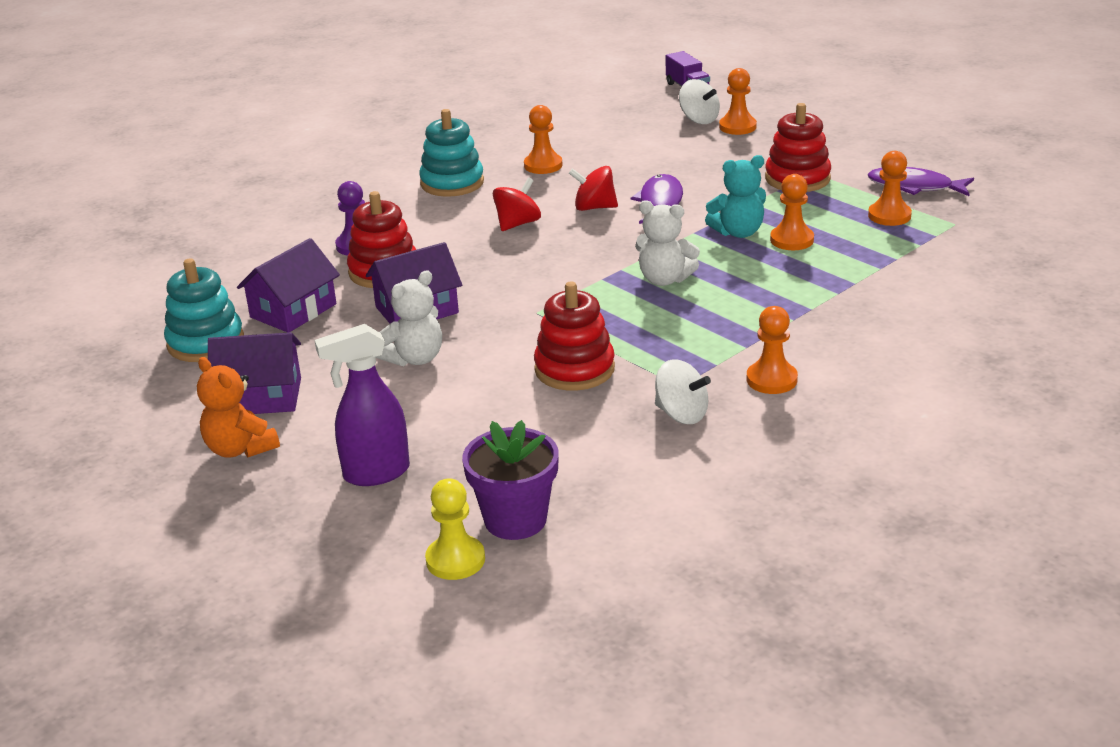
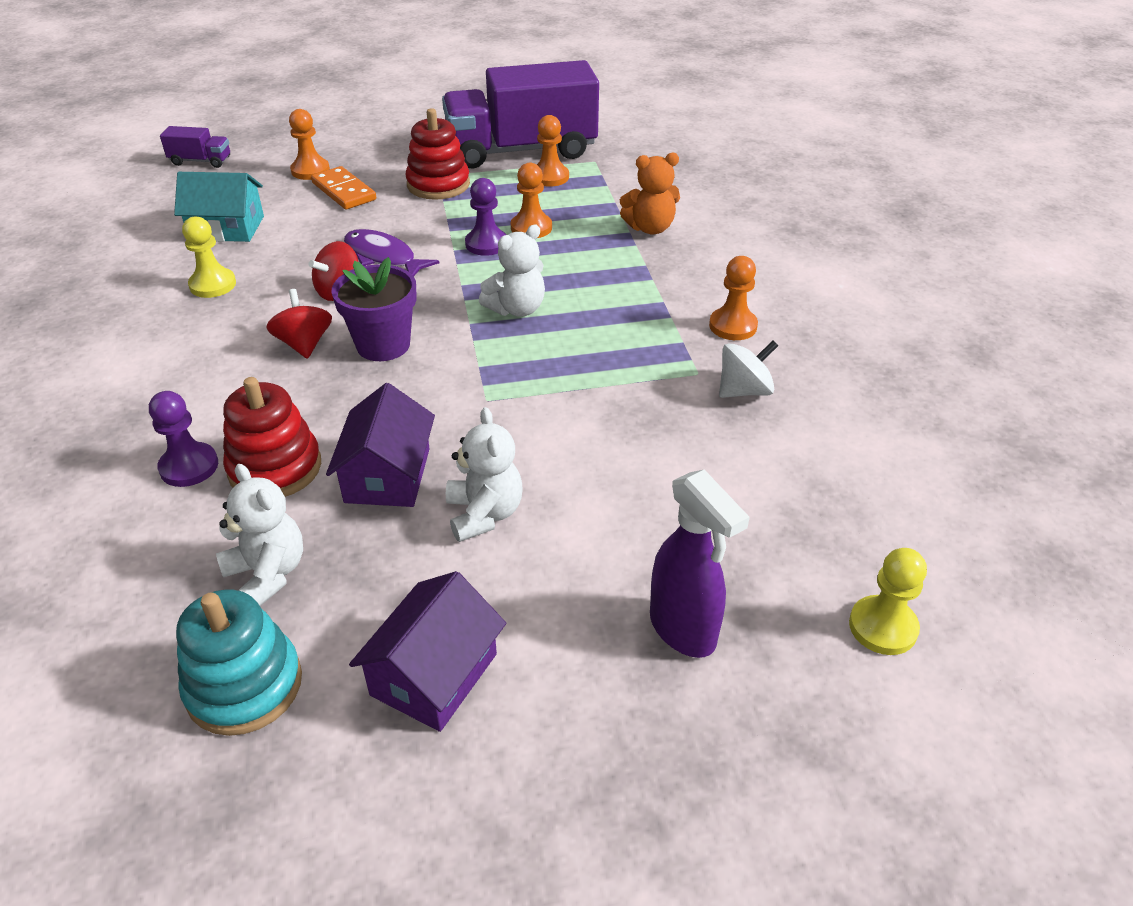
camera: 60 degrees left, 10 degrees up
orange teddy bear [197,357,280,458] -> orange teddy bear moved to [620,153,680,235]
purple house [237,238,340,333] -> white teddy bear [216,464,303,606]
purple spray bottle [315,324,410,486] -> purple spray bottle turned 45 degrees counterclockwise [650,470,750,658]
turquoise stacking toy [419,109,484,197] -> none
purple flower pot [462,420,559,540] -> purple flower pot moved to [331,257,417,361]
orange pawn [524,105,563,174] -> yellow pawn [182,216,236,298]
red stacking toy [534,282,615,391] -> none
white spinning top [679,79,720,124] -> none
turquoise teddy bear [705,155,766,238] -> purple pawn [465,178,506,256]
purple fish [868,167,974,196] -> purple truck [442,60,599,169]
none -> turquoise house [174,172,264,242]
none -> orange domino [311,166,376,209]

